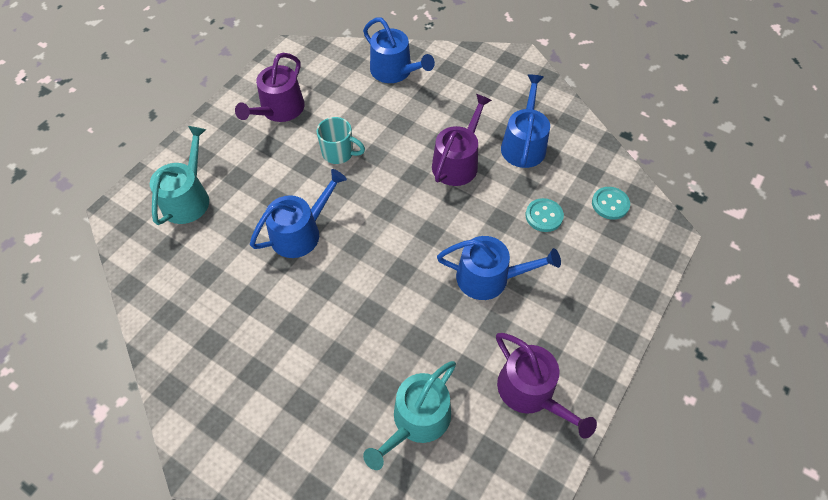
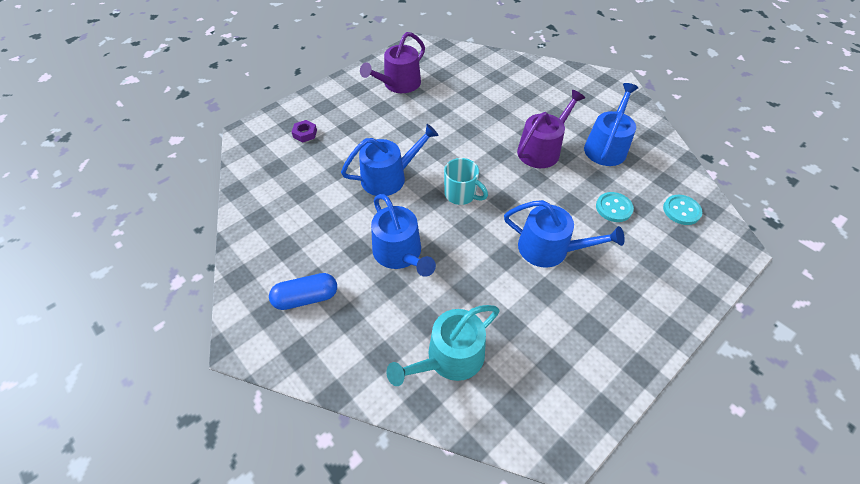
camera: 15 degrees right, 5 degrees down
turquoise watering can [150,126,209,225] -> purple nut [292,120,317,143]
turquoise mug [317,117,365,164] -> turquoise mug moved to [444,158,488,205]
blue watering can [363,18,435,83] -> blue watering can moved to [371,194,436,277]
purple watering can [496,333,597,439] -> none
none -> blue capsule [269,273,337,310]

